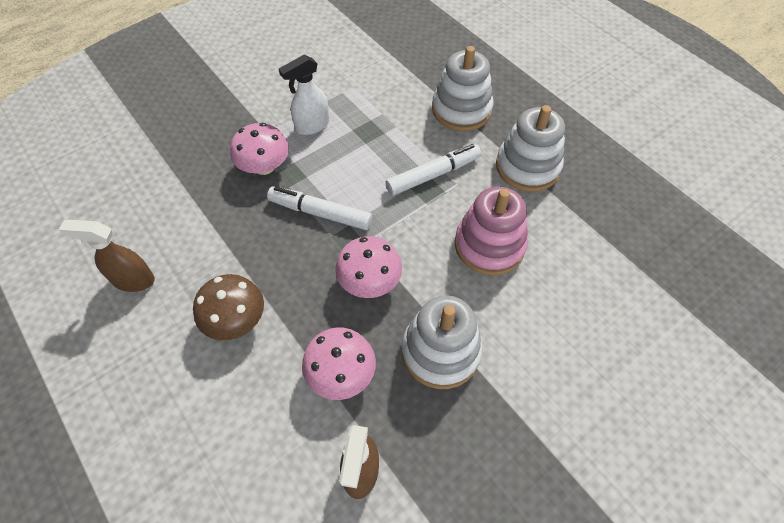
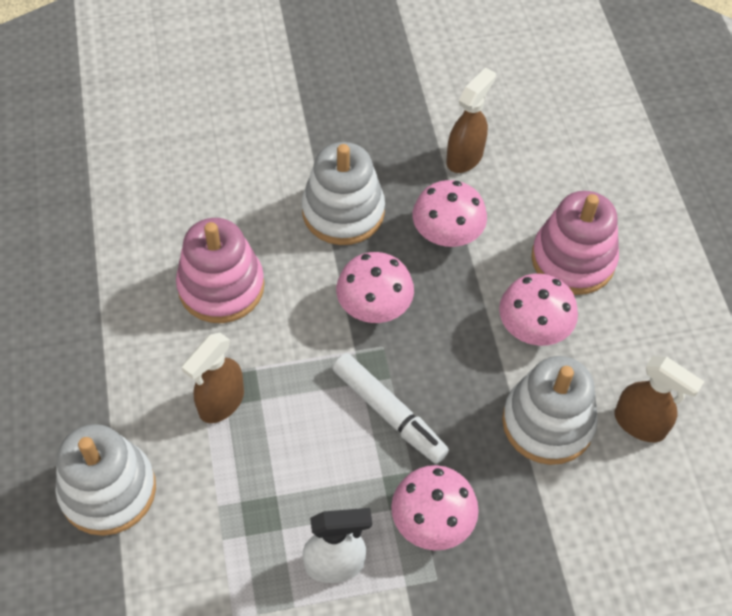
camera: 155 degrees left, 0 degrees up
brown mushroom [193,274,264,340] -> pink mushroom [499,273,578,346]
white marker [385,144,481,196] -> brown spray bottle [182,332,244,423]
white stacking toy [496,105,565,192] -> white stacking toy moved to [502,356,598,465]
none -> pink stacking toy [531,191,619,295]

